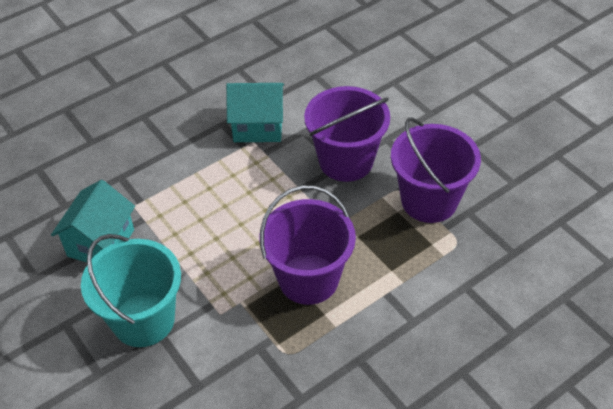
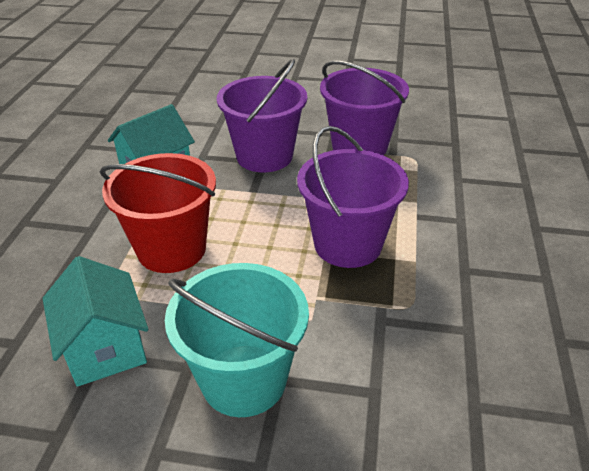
camera: 45 degrees left, 10 degrees down
none -> red bucket [100,153,216,273]

